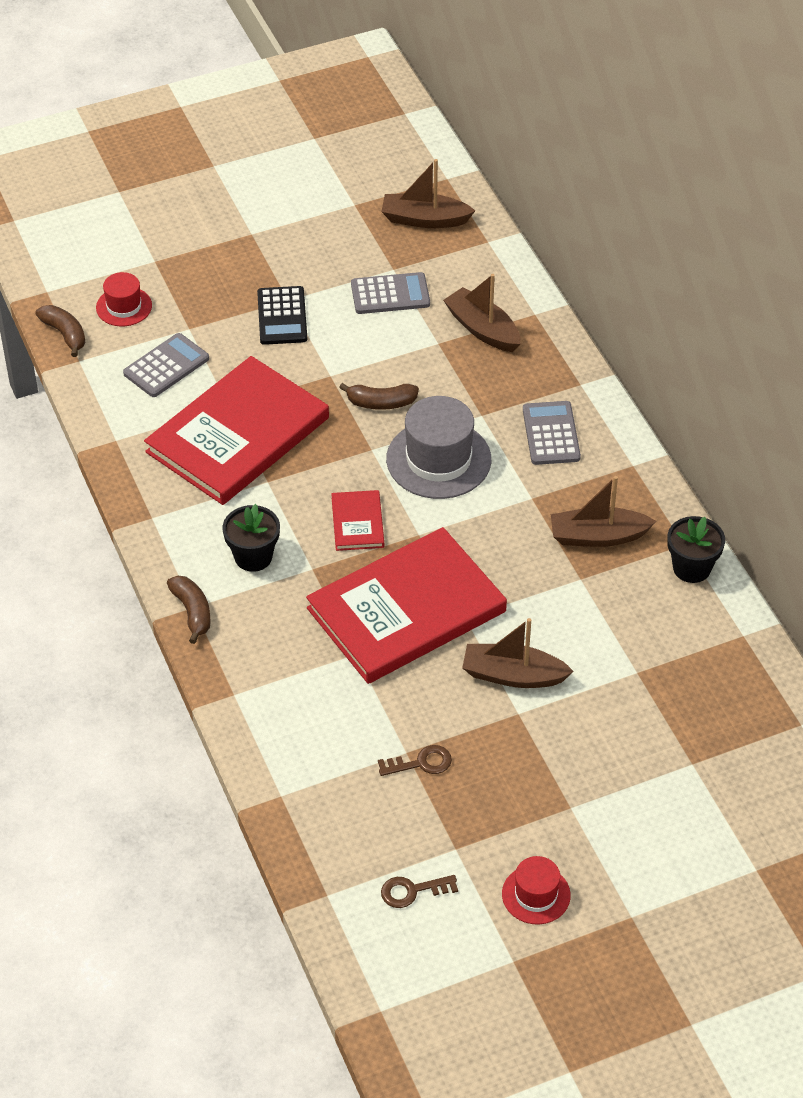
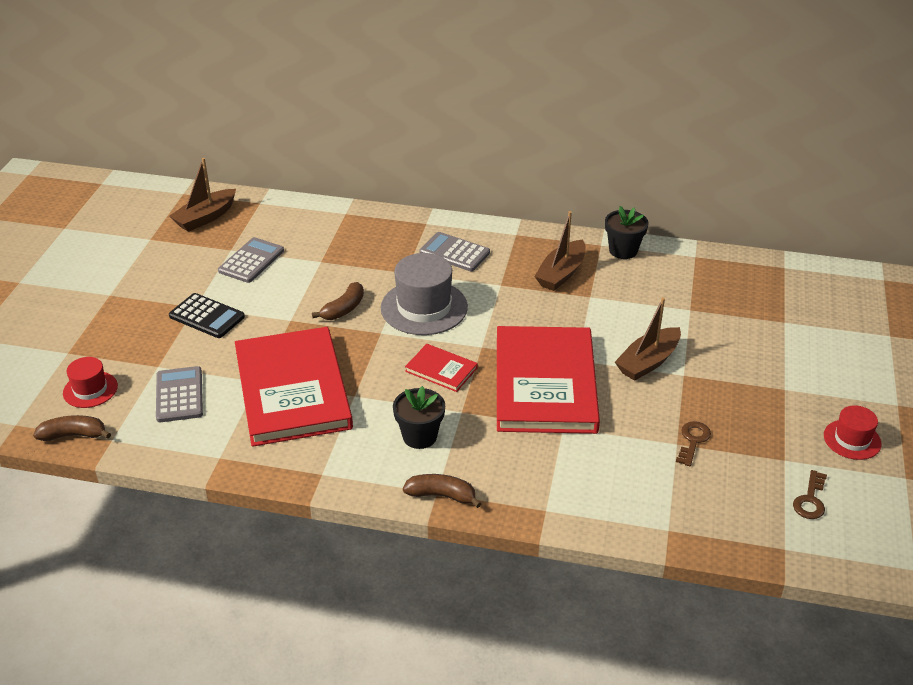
camera: 55 degrees left, 10 degrees down
brown boat [443,274,521,352] -> none

